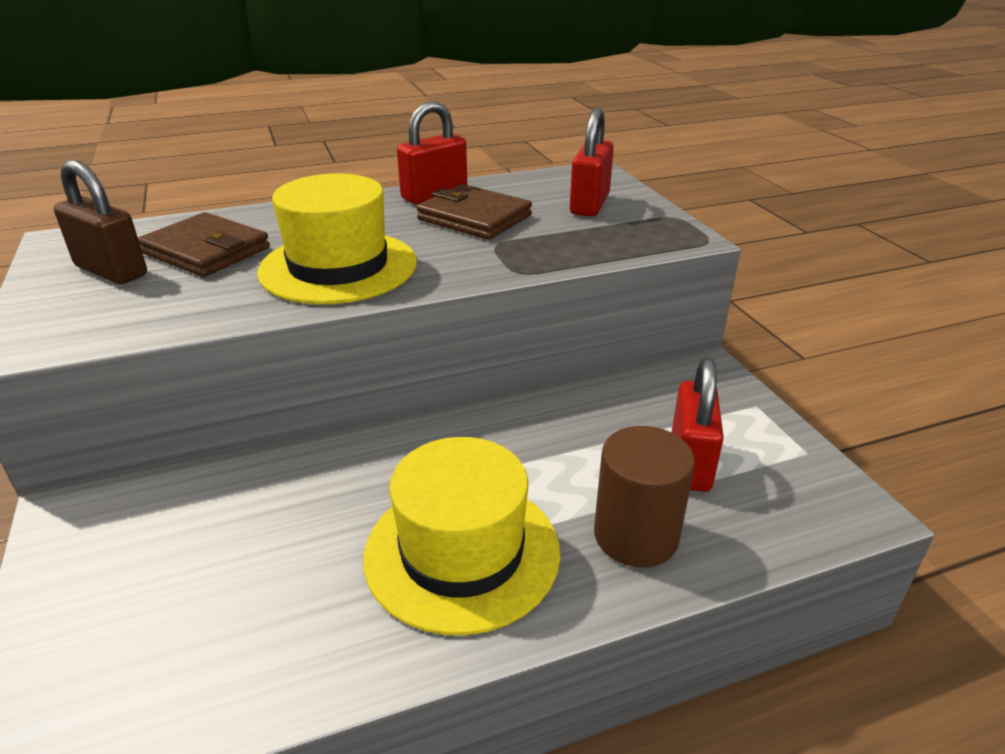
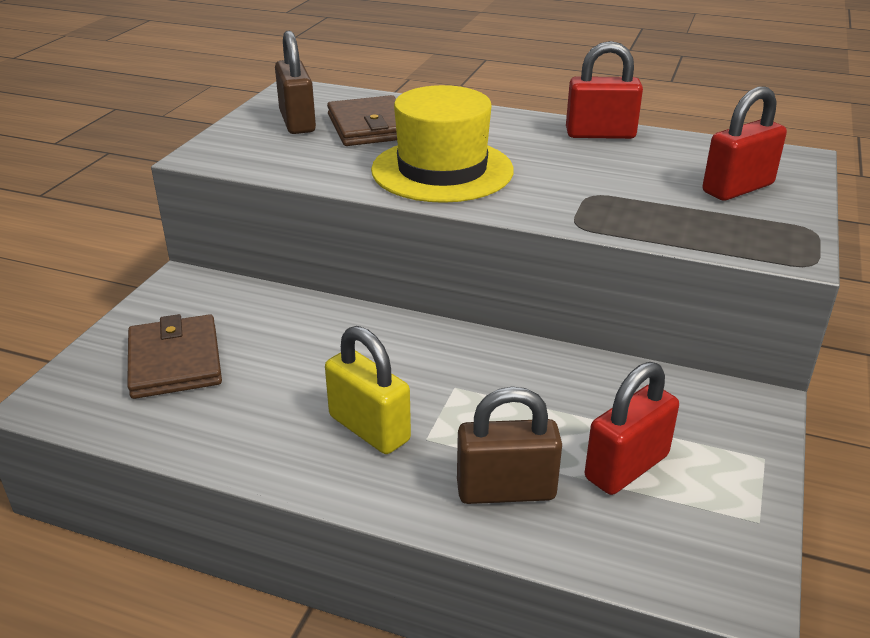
camera: 40 degrees right, 0 degrees up
yellow hat [363,437,560,635] -> yellow padlock [325,326,411,454]
brown wallet [417,184,532,240] -> brown wallet moved to [127,314,222,399]
brown cylinder [594,426,695,567] -> brown padlock [457,387,562,504]

